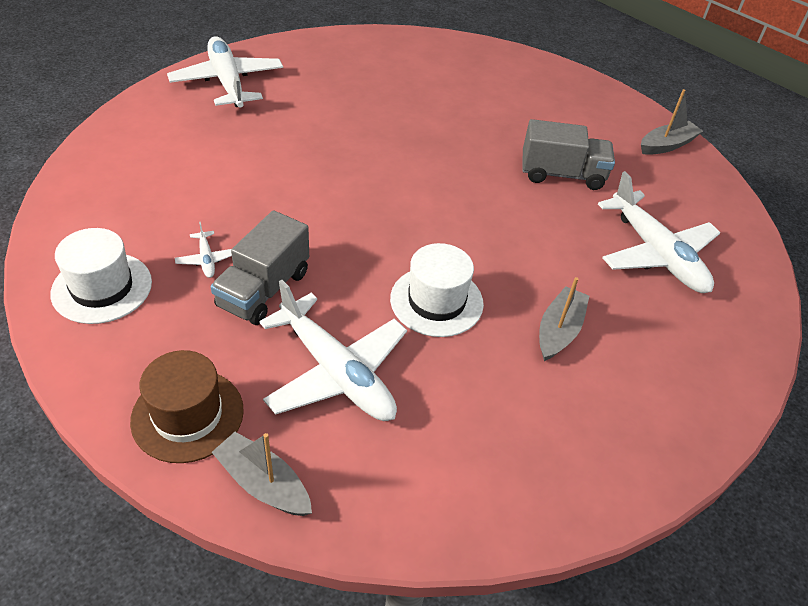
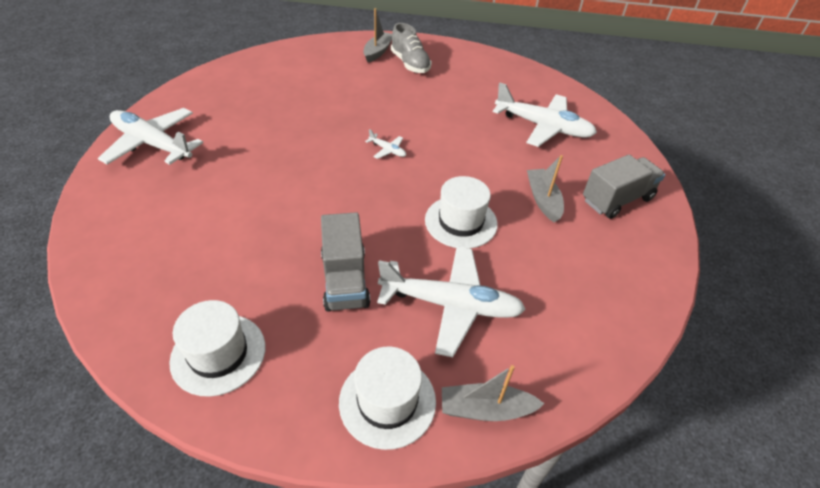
camera: 35 degrees left, 0 degrees up
brown hat [130,350,244,463] -> white hat [339,347,436,450]
white plane [175,222,232,278] -> white plane moved to [365,129,406,159]
grey truck [523,119,615,190] -> grey truck moved to [583,155,665,219]
grey boat [641,89,703,155] -> grey boat moved to [363,8,392,62]
none -> grey shoe [391,23,432,73]

